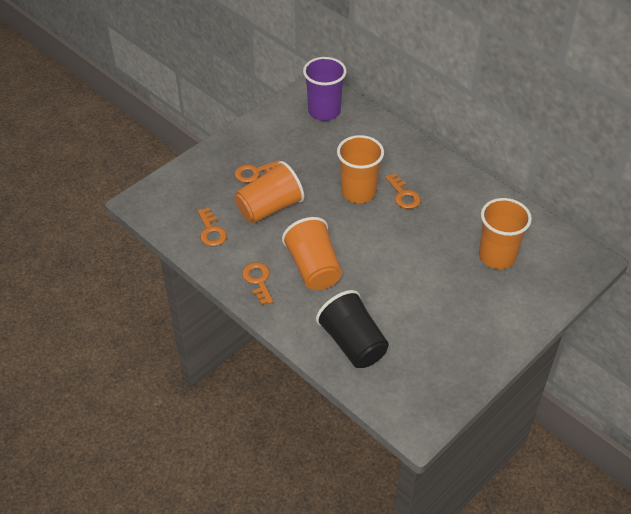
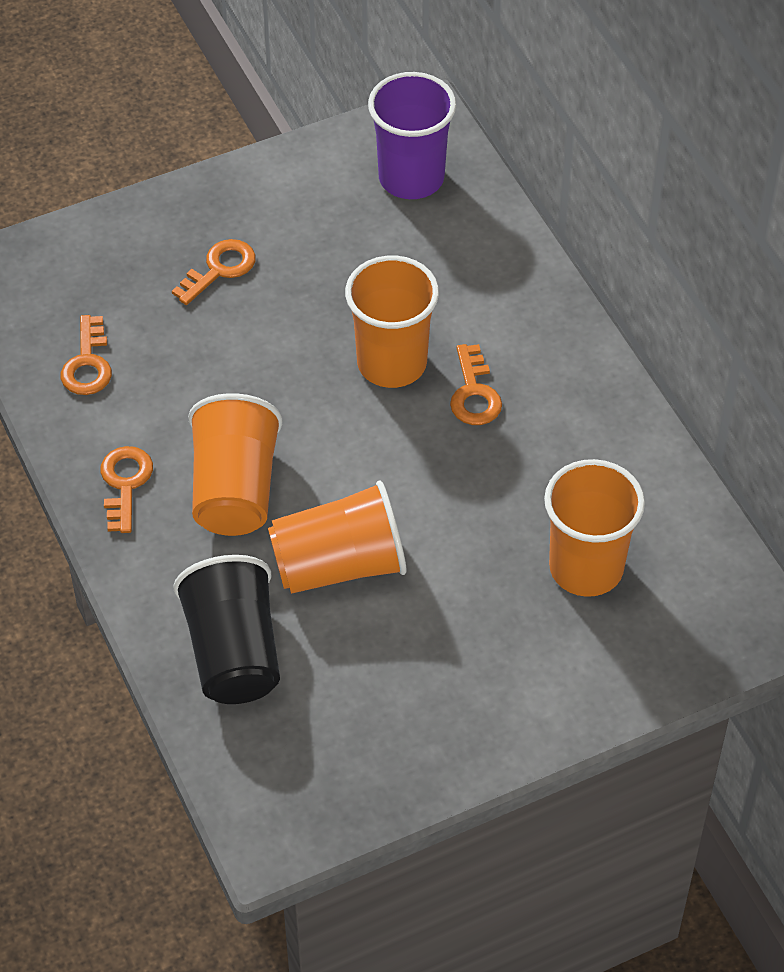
camera: 20 degrees right, 5 degrees up
orange key [234,160,280,183] -> orange key turned 135 degrees clockwise [172,239,255,305]
orange cup [235,161,305,224] -> orange cup moved to [268,481,407,594]

